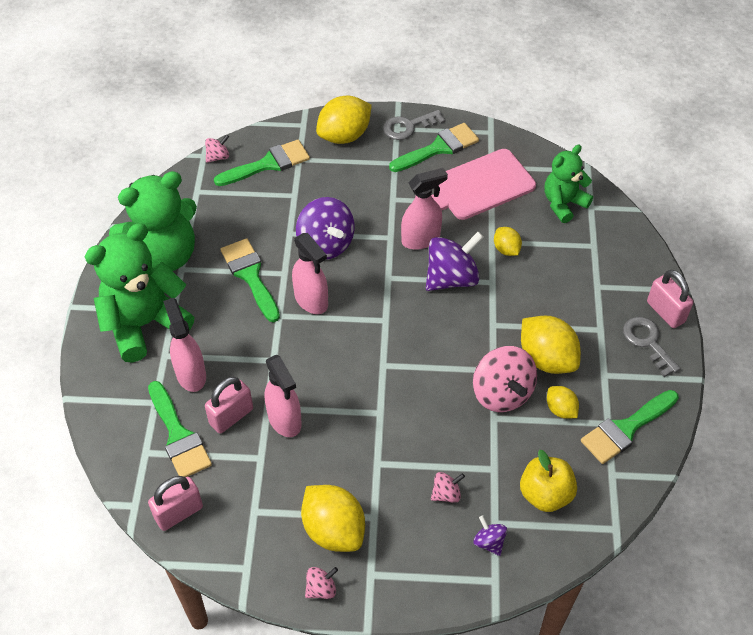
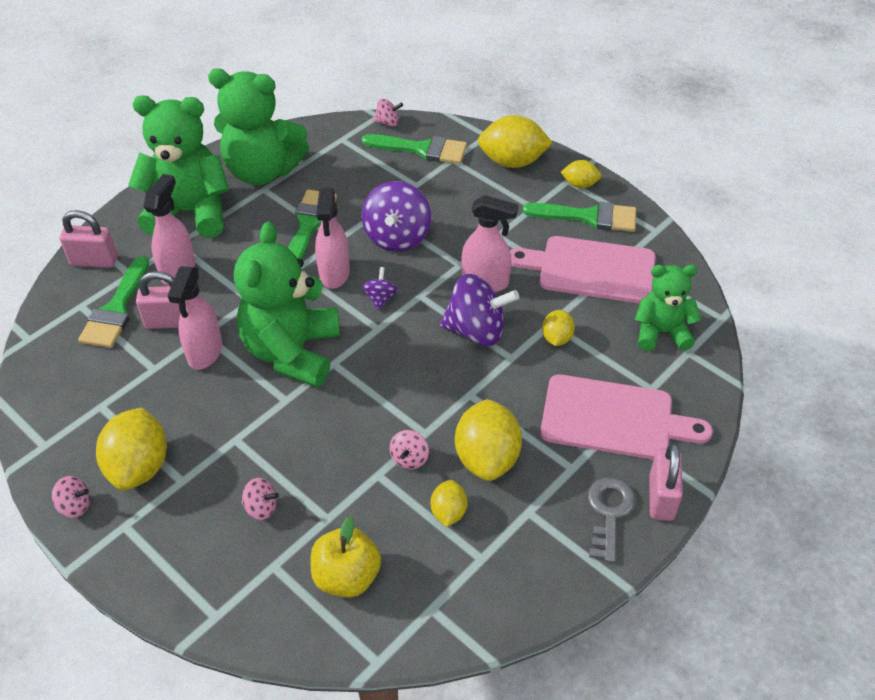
camera: 40 degrees right, 5 degrees down
pink padlock [148,476,203,531] -> pink padlock moved to [60,210,118,268]
grey key [383,110,445,140] -> yellow lemon [561,160,601,188]
pink spinning top [473,346,537,412] -> pink spinning top [389,430,429,469], size x0.49
purple spinning top [473,515,507,556] -> purple spinning top moved to [362,267,398,311]
green brush [581,390,679,464] -> none
none -> green teddy bear [234,222,340,387]
none -> pink cutting board [540,374,713,460]

